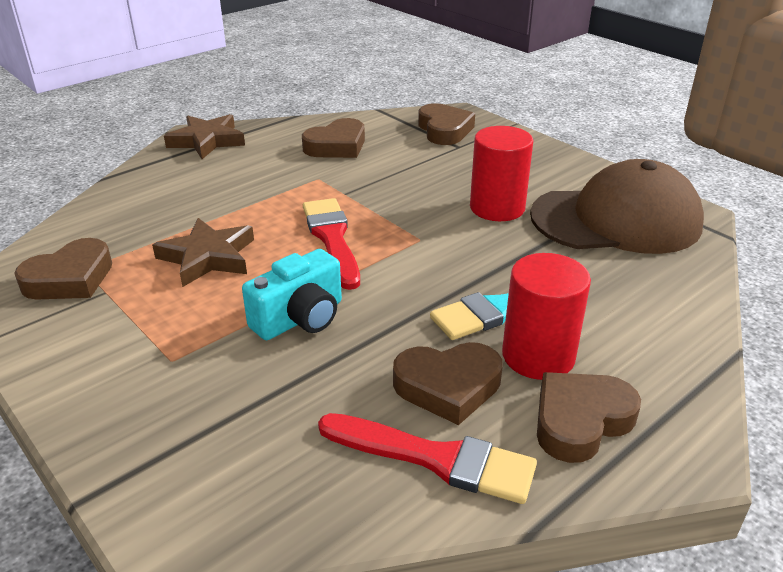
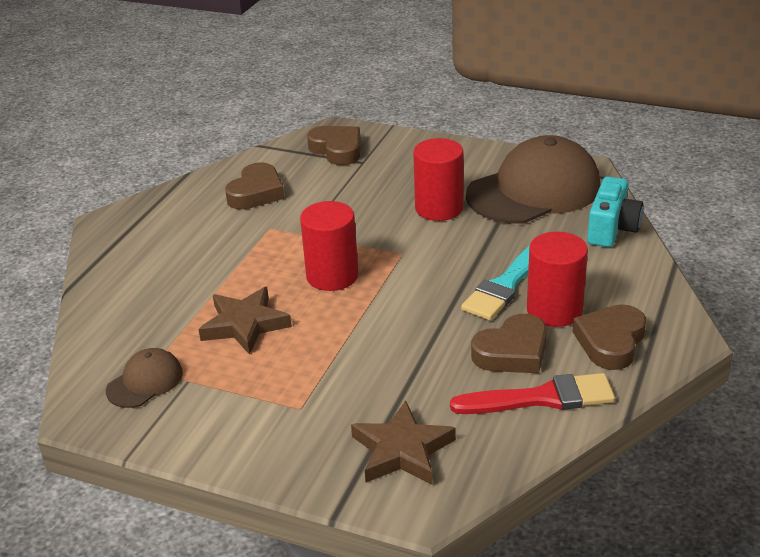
camera: 25 degrees left, 0 degrees up
brown heart [14,238,112,299] -> brown cap [106,348,183,408]
brown star [164,114,245,159] -> brown star moved to [351,400,456,485]
turquoise camera [242,249,342,340] -> turquoise camera moved to [587,177,643,247]
red brush [303,198,360,290] -> red cylinder [300,201,358,291]

